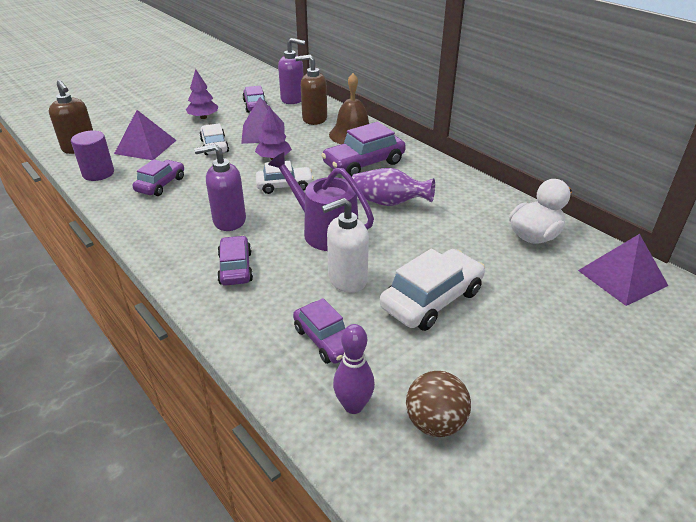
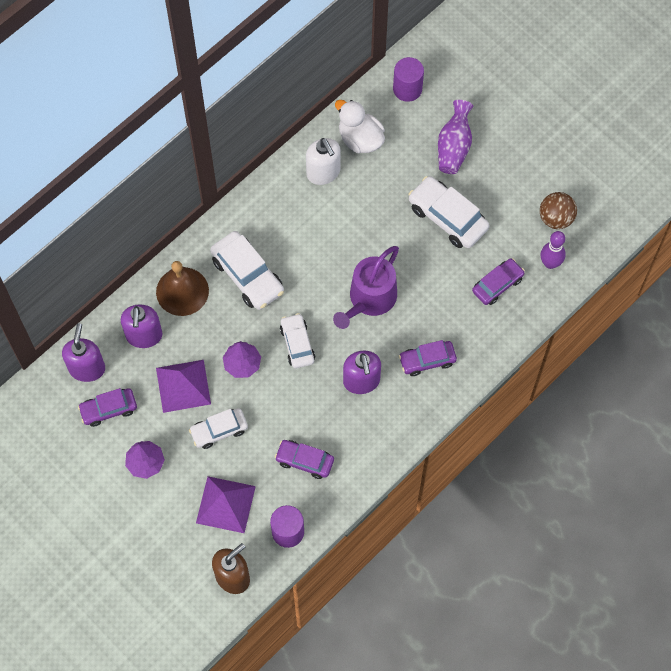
camera: 95 degrees left, 30 degrees up
brown soap dispenser [295,55,327,125] -> purple soap dispenser [121,304,162,348]
purple car [321,122,406,177] -> white car [210,231,284,310]
white soap dispenser [322,198,369,293] -> white soap dispenser moved to [306,138,341,185]
purple vase [352,168,435,206] -> purple vase moved to [438,100,473,174]
purple pyramid [578,234,668,306] -> purple cylinder [393,57,424,102]

